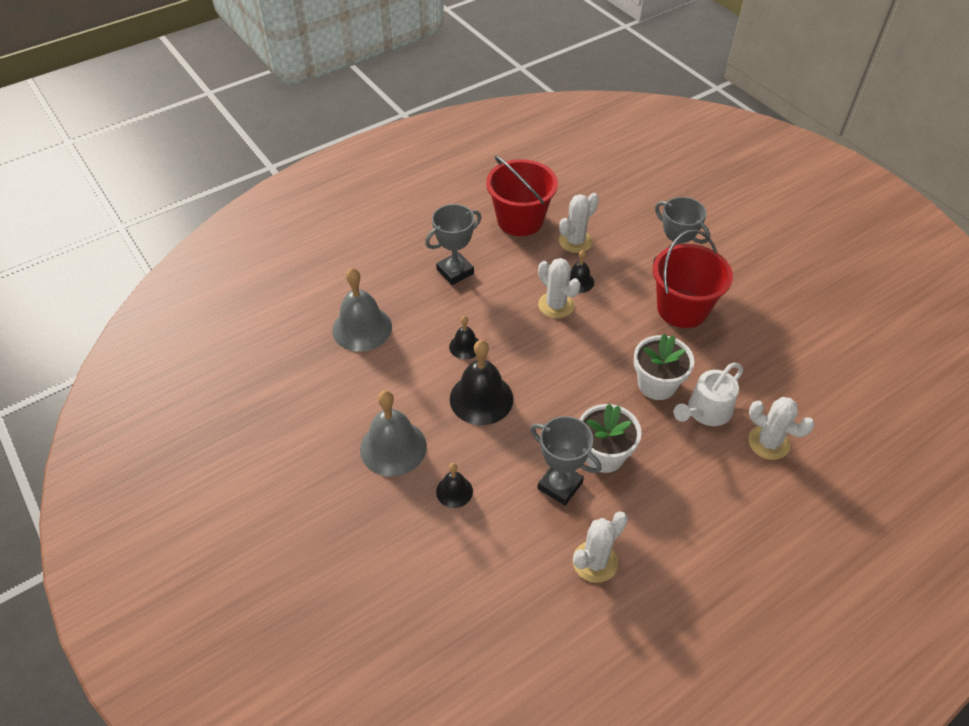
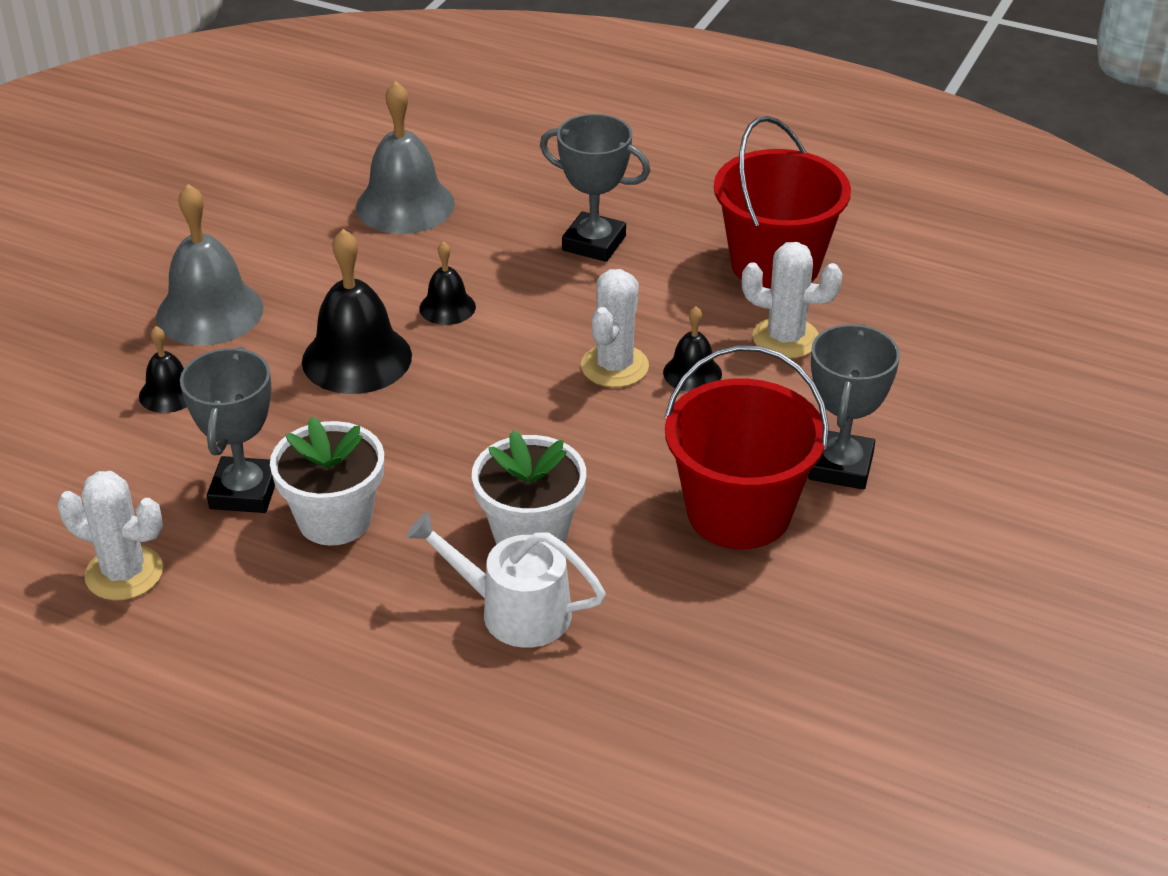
camera: 60 degrees right, 10 degrees down
white cactus [748,397,815,460] -> none

